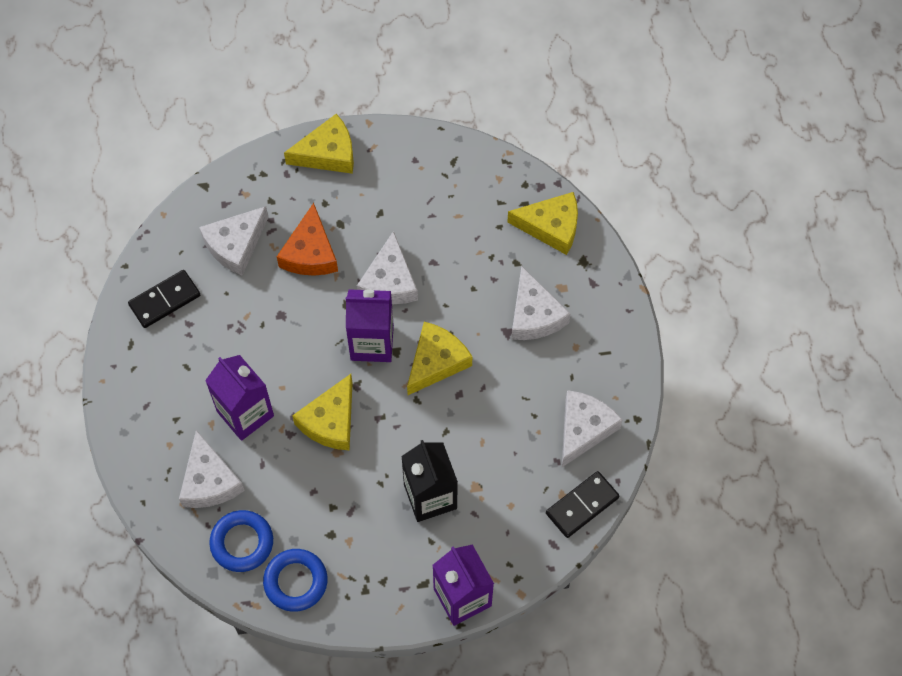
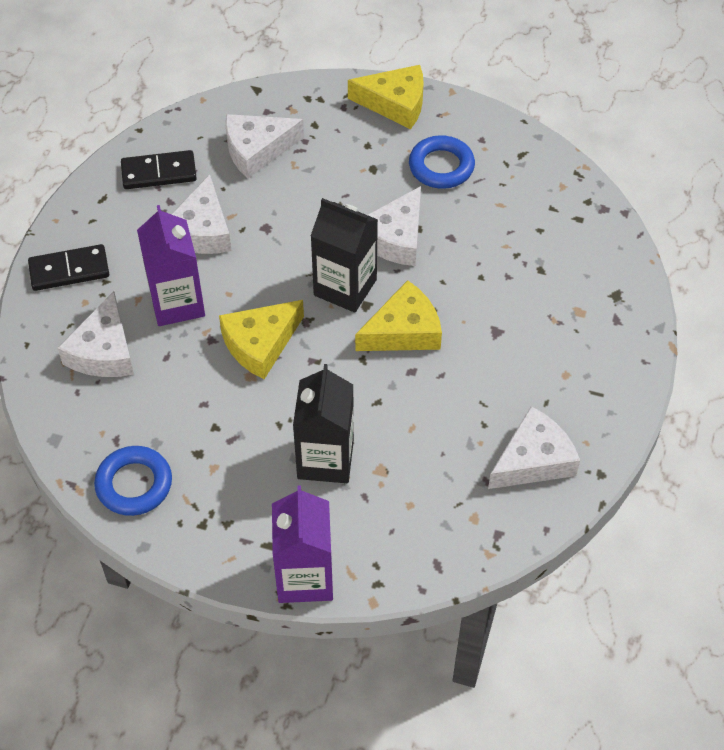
camera: 25 degrees right, 10 degrees down
blue ring [209,510,273,572] -> blue ring moved to [409,135,475,189]
orange cheese [277,203,338,276] -> none
purple carton [346,289,394,362] -> black carton [311,198,378,313]
yellow cheese [507,192,578,255] -> none
white cheese [511,266,571,340] -> white cheese moved to [171,174,231,254]
black domino [546,471,619,538] -> black domino moved to [28,244,109,291]

